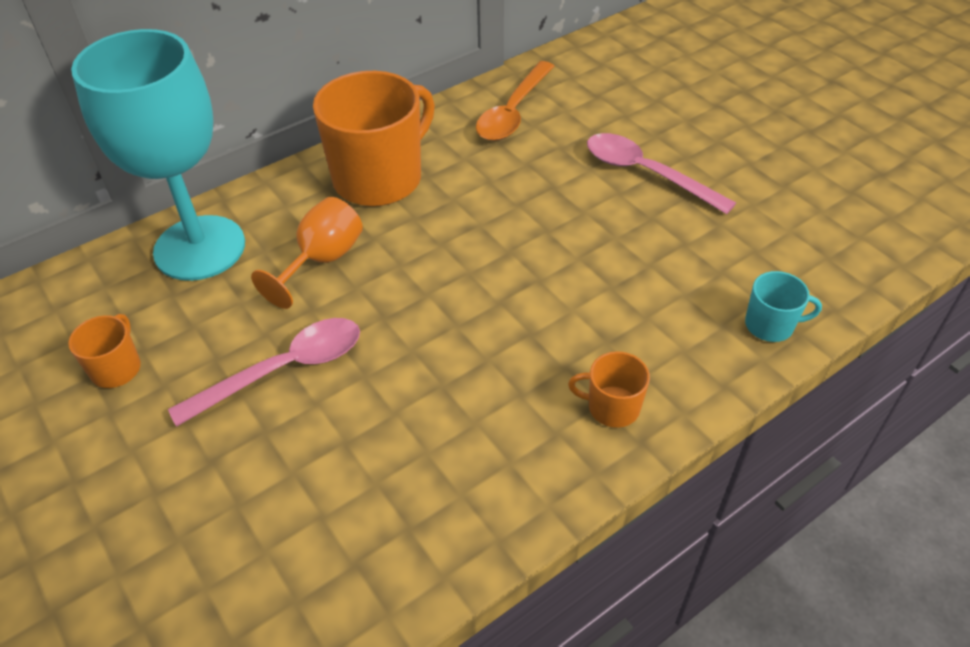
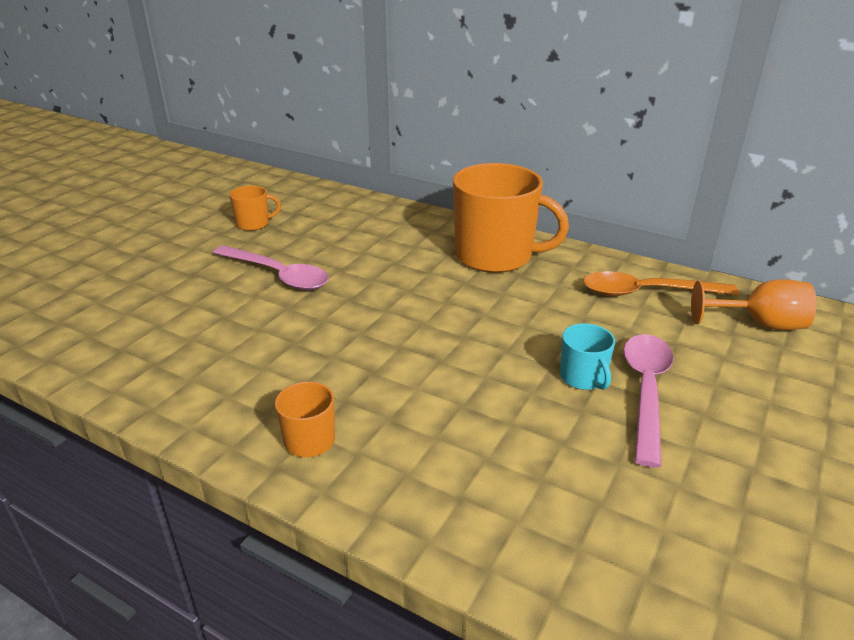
camera: 65 degrees right, 15 degrees down
turquoise goblet [71,29,245,281] -> none
orange goblet [251,197,363,309] -> orange goblet moved to [691,279,817,330]
turquoise mug [745,271,822,342] -> turquoise mug moved to [560,323,615,390]

